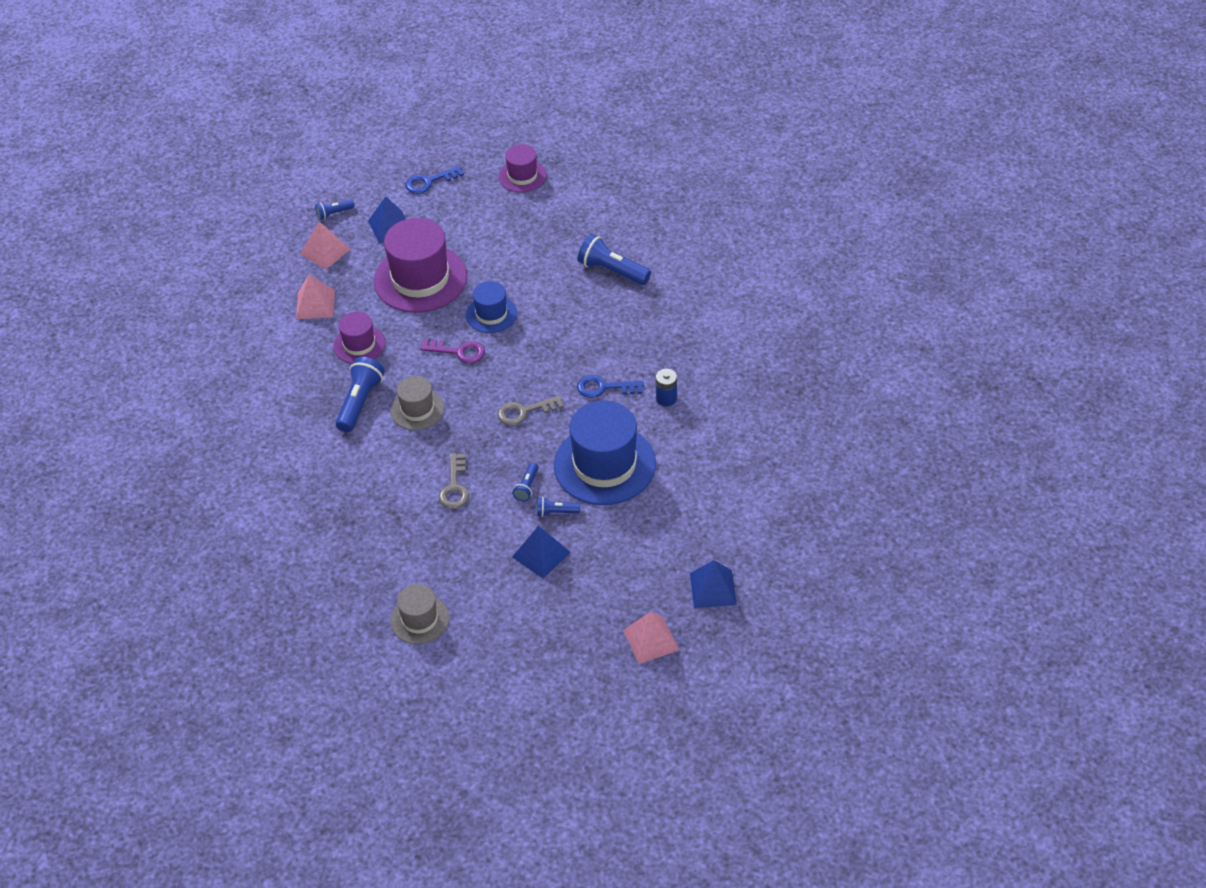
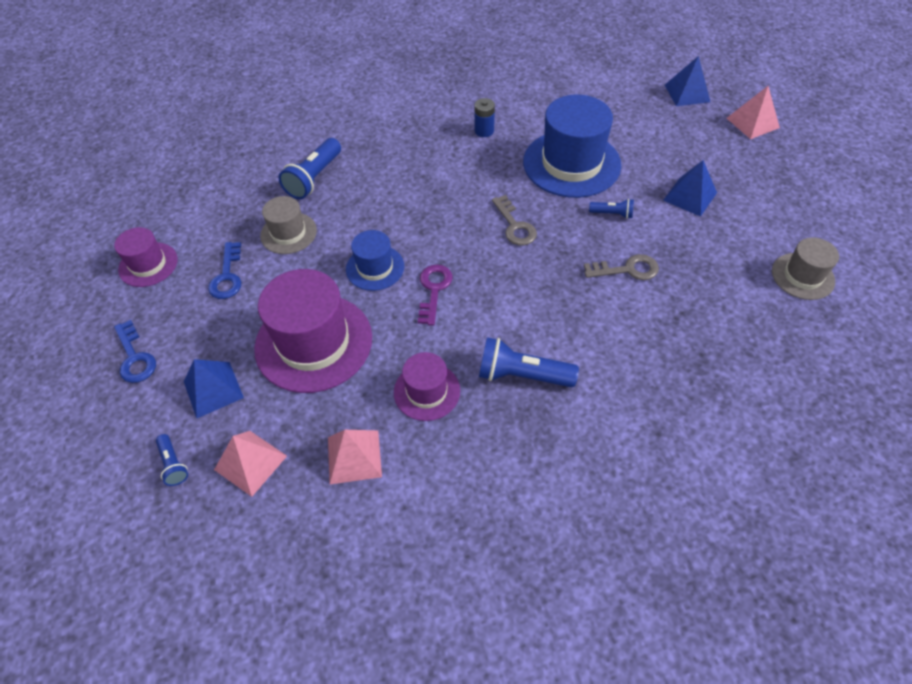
camera: 95 degrees left, 5 degrees up
grey hat [391,376,444,430] -> grey hat moved to [260,196,317,254]
blue flashlight [537,497,580,517] -> none
blue key [577,375,644,398] -> blue key moved to [208,242,241,299]

